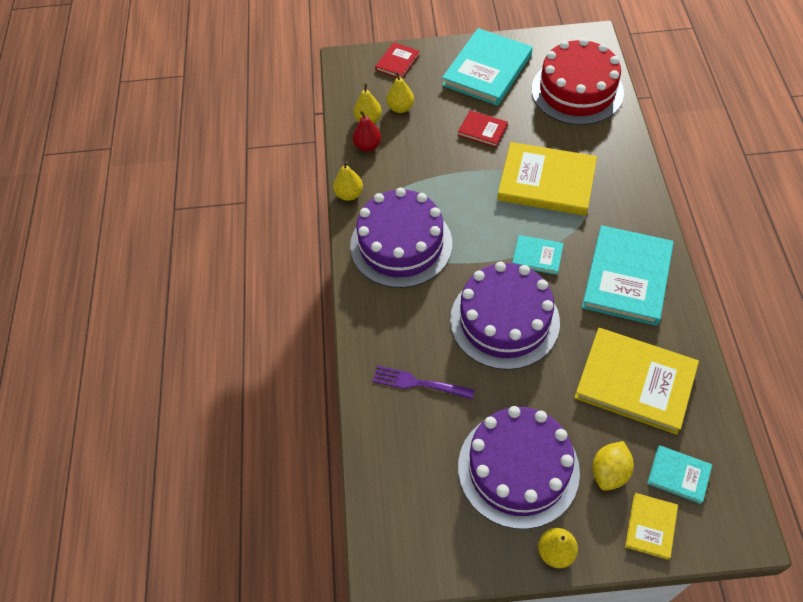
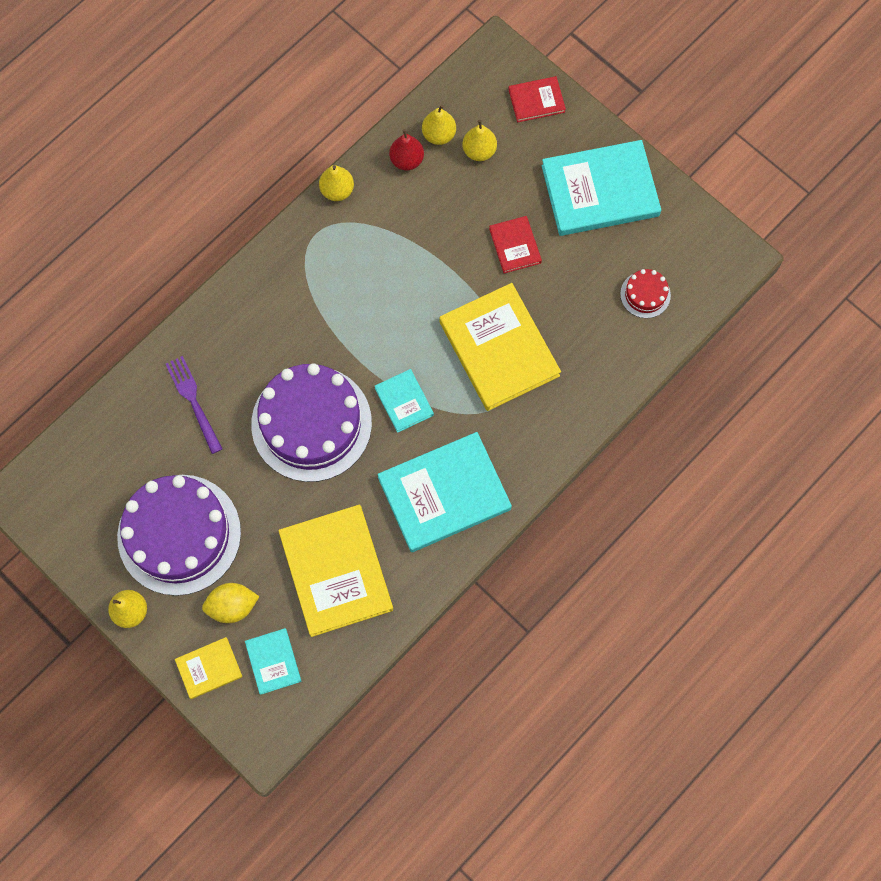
camera: 45 degrees right, 15 degrees up
purple cake [350,187,452,288] -> none
red cake [531,38,624,125] -> red cake [620,269,671,318], size x0.43

